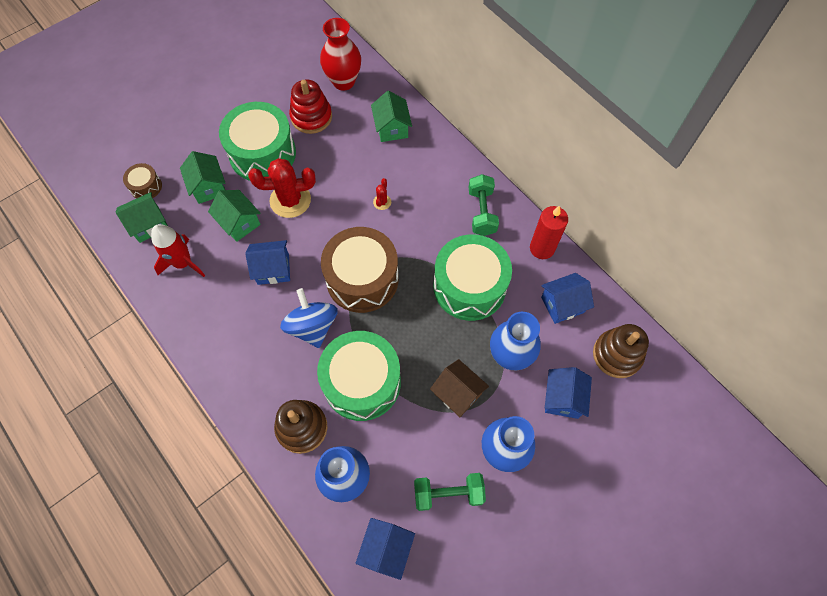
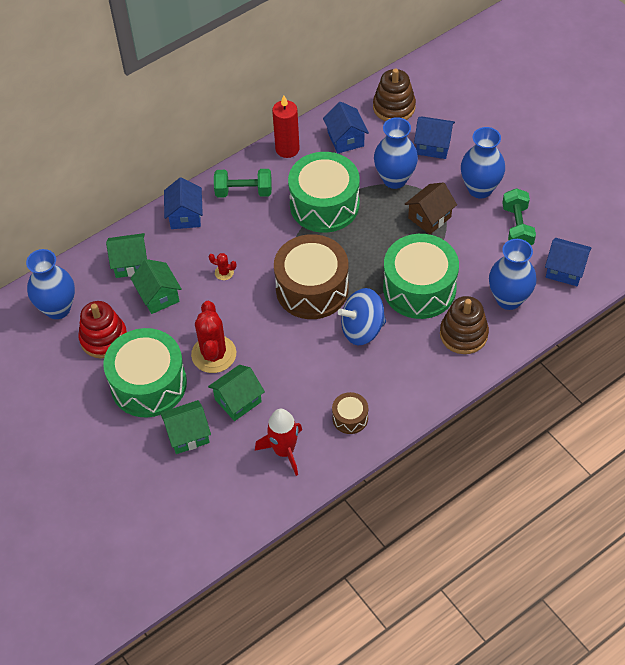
camera: 85 degrees left, 10 degrees down
green house [116,192,168,243] -> green house moved to [130,259,182,314]
brown drum [123,163,162,199] -> brown drum moved to [332,392,368,434]
blue house [245,240,290,285] -> blue house moved to [164,177,203,229]
red vase [320,18,361,91] -> blue vase [26,249,75,319]

